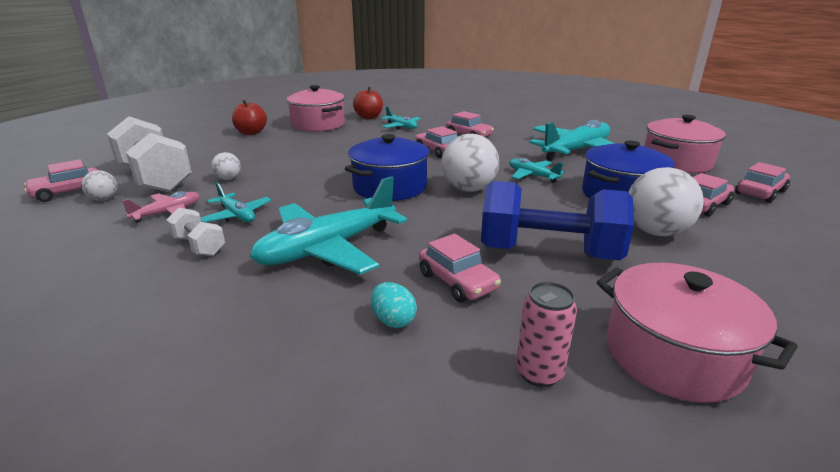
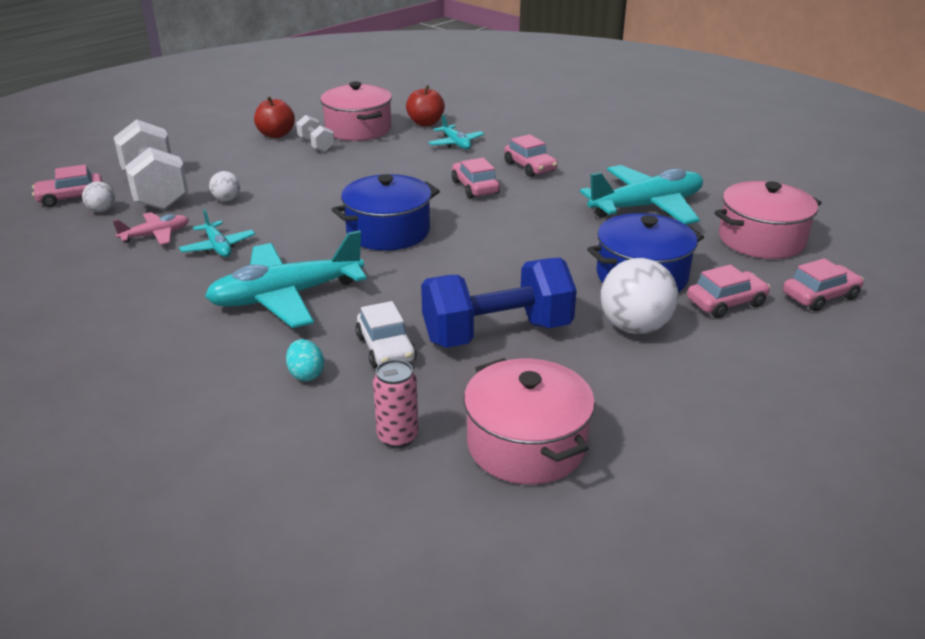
camera: 15 degrees right, 5 degrees up
white dumbbell [166,208,225,256] -> white dumbbell moved to [296,115,335,152]
pink car [419,234,501,303] -> white car [356,301,417,369]
white ball [441,134,499,192] -> none
blue dumbbell [481,181,634,260] -> blue dumbbell turned 45 degrees counterclockwise [421,258,577,348]
turquoise plane [509,158,565,183] -> none

